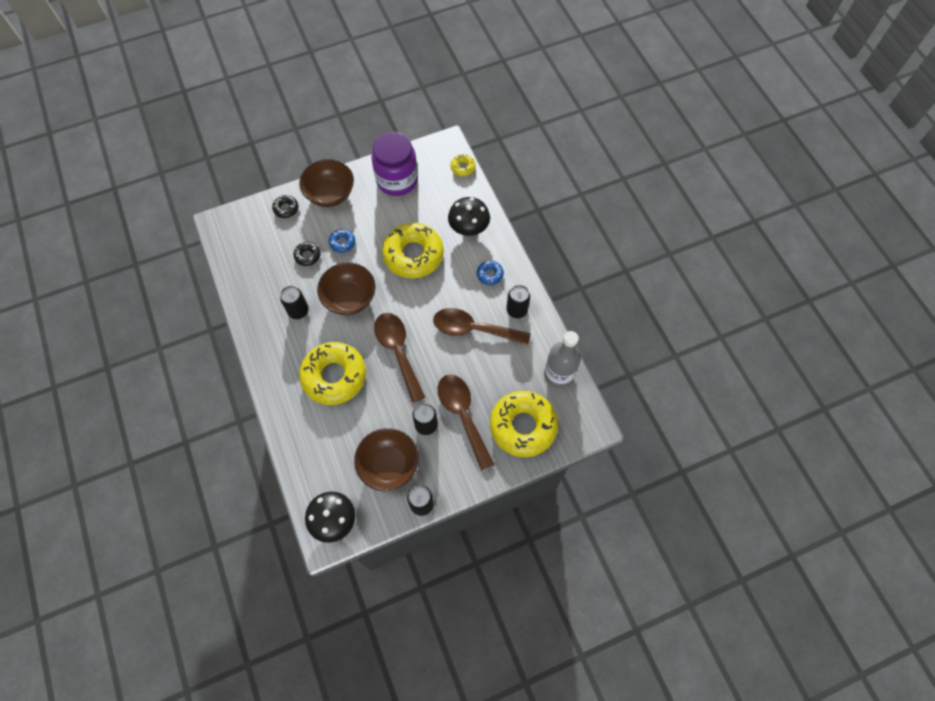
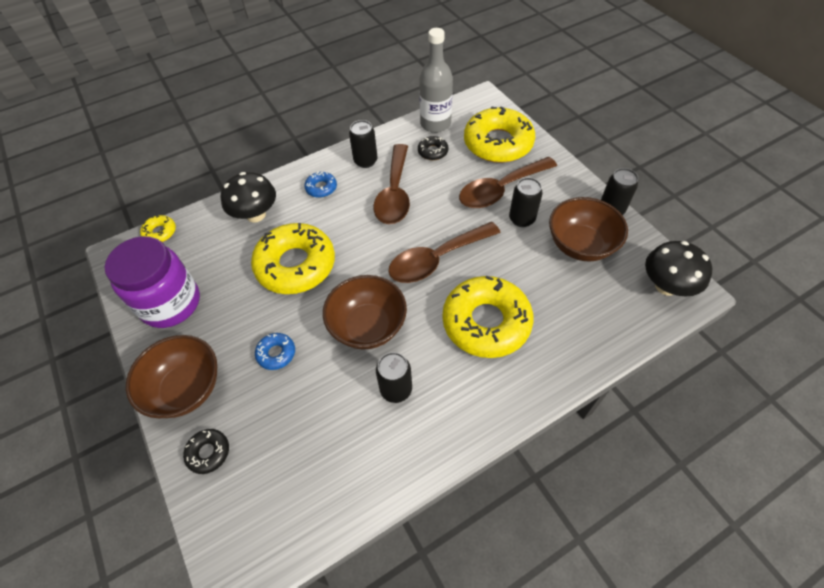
camera: 95 degrees left, 10 degrees down
black donut [293,242,320,266] -> black donut moved to [418,136,448,160]

